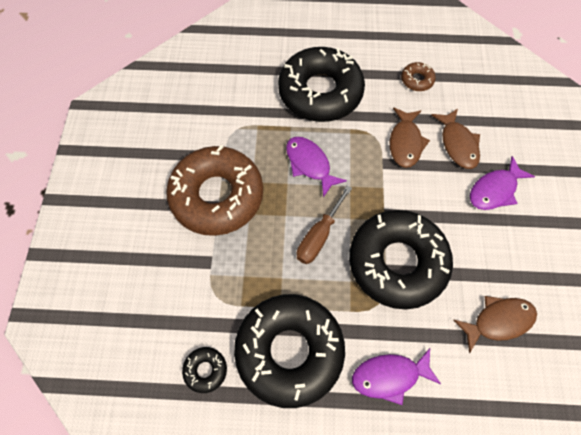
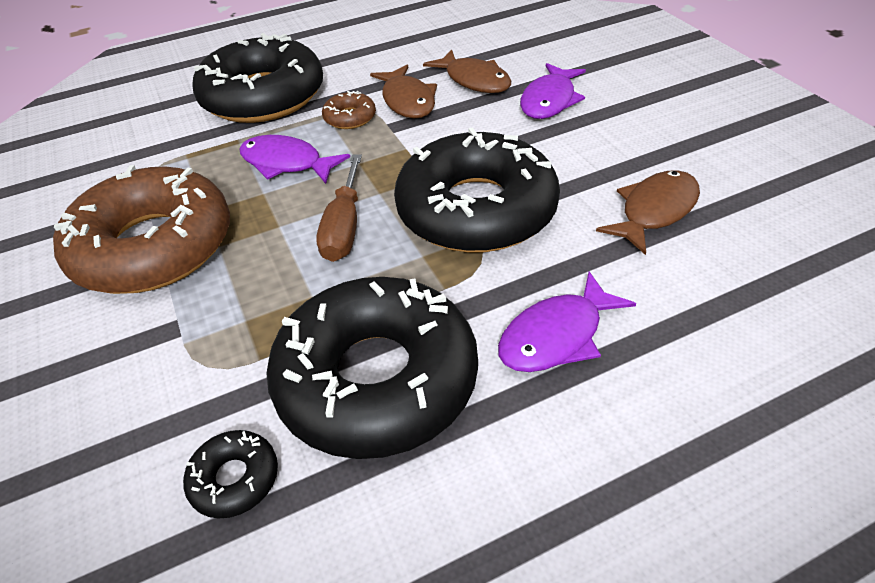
camera: 25 degrees left, 20 degrees down
brown donut [401,62,436,91] -> brown donut moved to [322,91,376,129]

